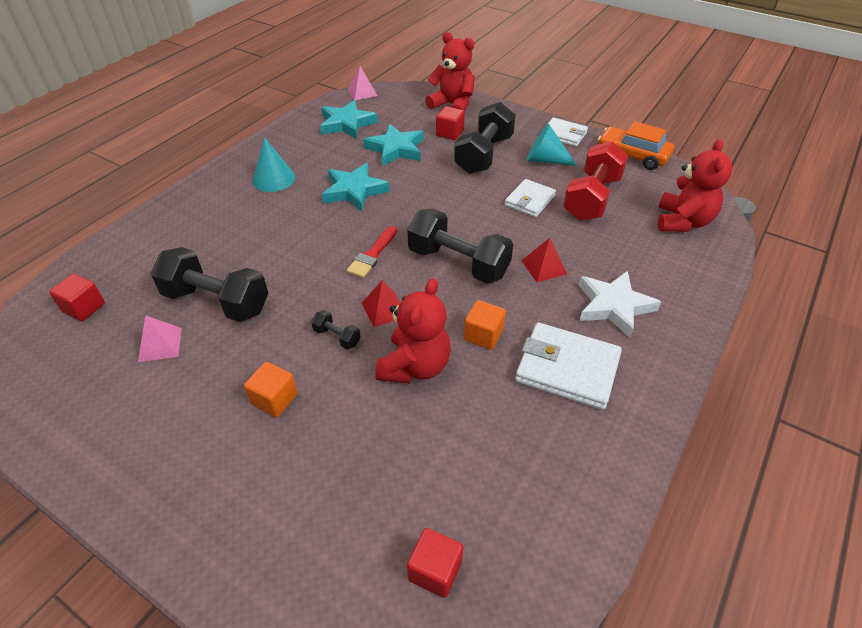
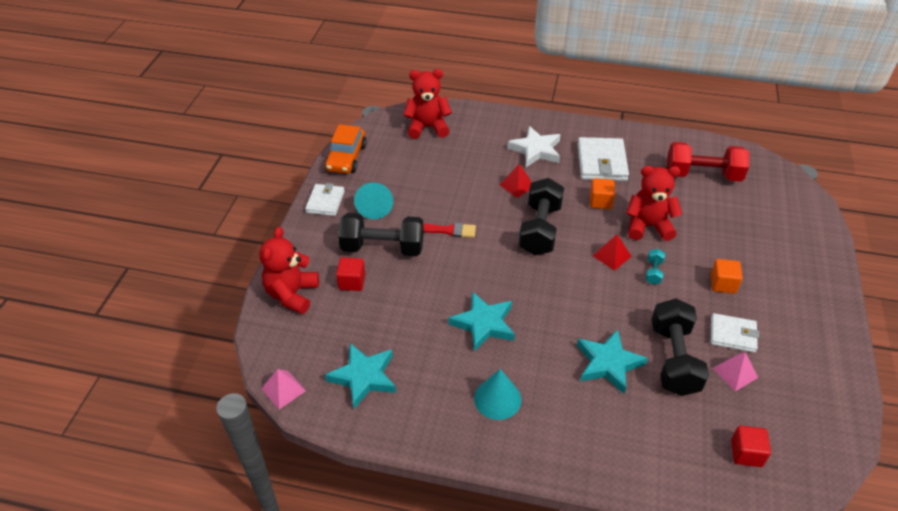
camera: 110 degrees left, 0 degrees up
black dumbbell [311,310,361,349] -> turquoise dumbbell [645,249,665,285]
red brush [347,226,397,278] -> red brush moved to [423,223,476,238]
turquoise star [363,124,424,166] -> turquoise star moved to [577,329,648,394]
red cube [407,528,463,598] -> none
white wallet [505,179,556,217] -> white wallet moved to [711,313,759,353]
red dumbbell [563,141,628,221] -> red dumbbell moved to [667,142,749,182]

